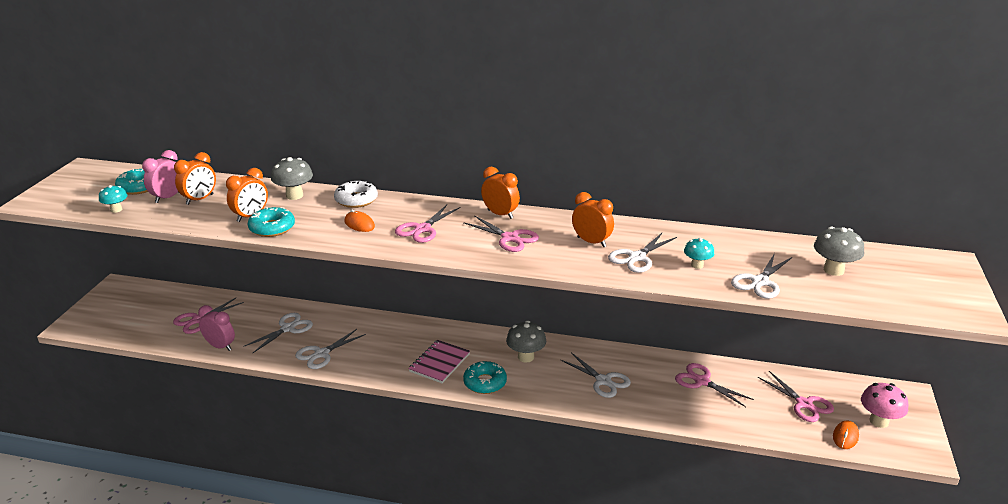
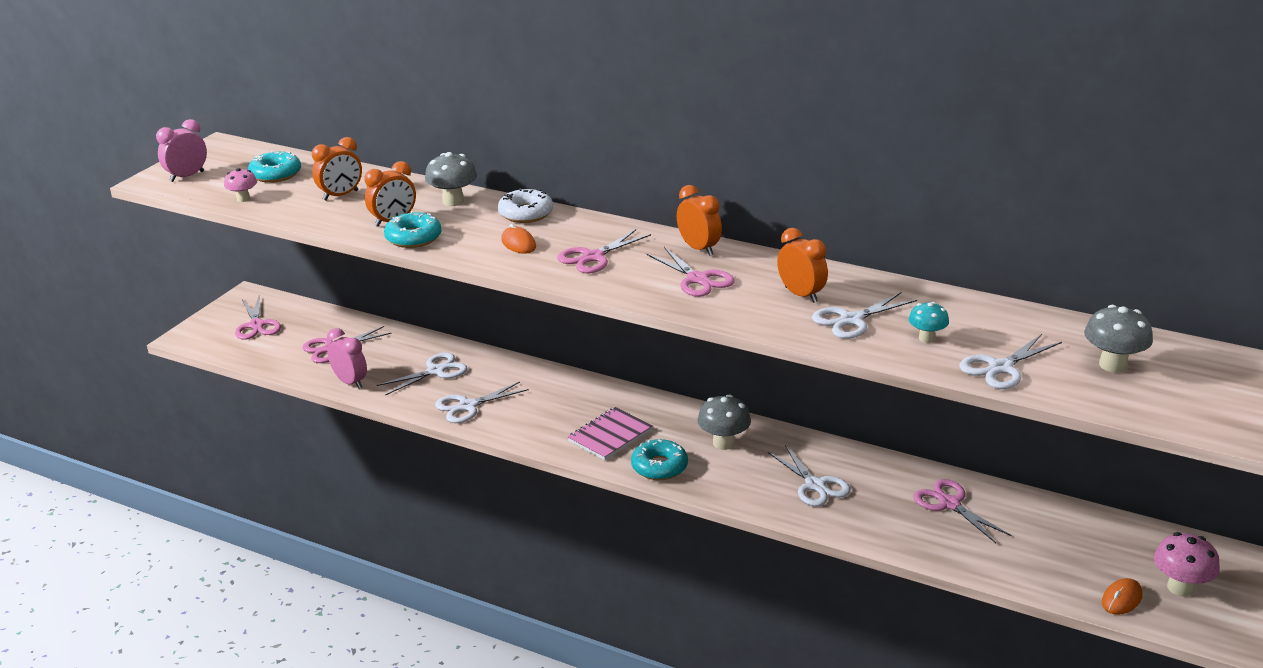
camera: 15 degrees right, 0 degrees up
turquoise mushroom [99,185,128,213] -> pink mushroom [224,168,257,202]
pink clock [142,150,178,203] -> pink clock moved to [156,119,207,182]
pink scissors [758,371,834,422] -> pink scissors moved to [235,296,281,340]

